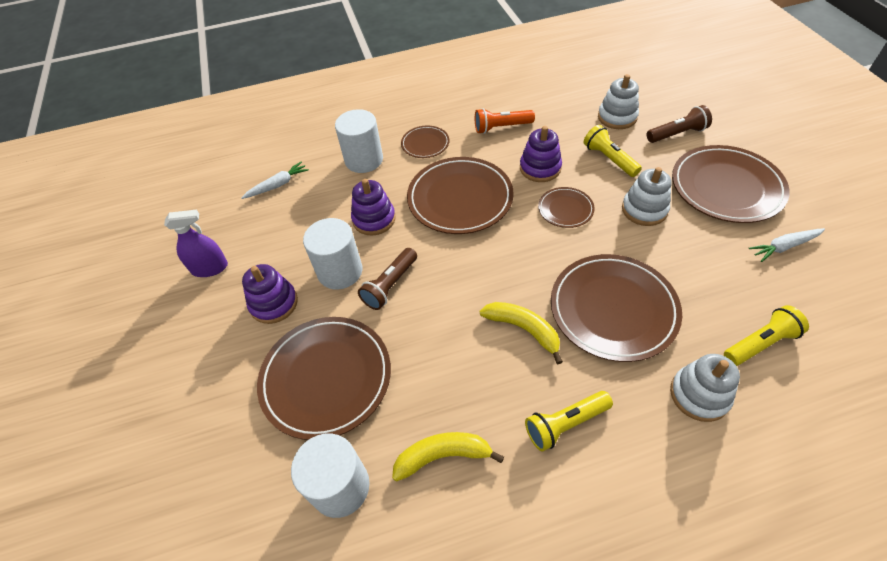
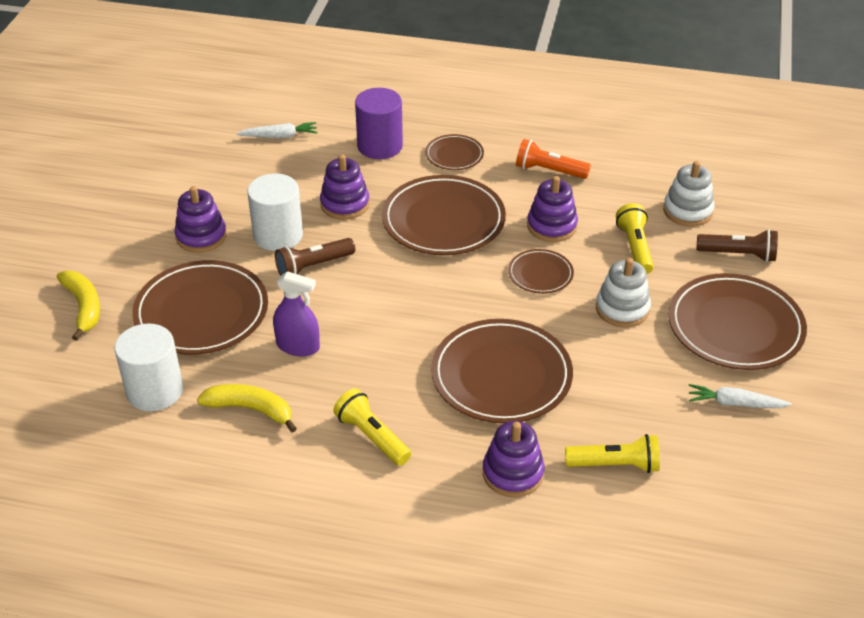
camera: 25 degrees right, 10 degrees down
purple spray bottle [164,210,228,277] -> purple spray bottle moved to [273,271,320,356]
white cylinder [335,109,383,173] -> purple cylinder [355,88,403,159]
yellow banana [480,302,563,364] -> yellow banana moved to [57,271,100,341]
yellow flashlight [525,391,613,451] -> yellow flashlight turned 45 degrees clockwise [333,388,411,466]
white stacking toy [670,354,740,422] -> purple stacking toy [483,421,545,497]

